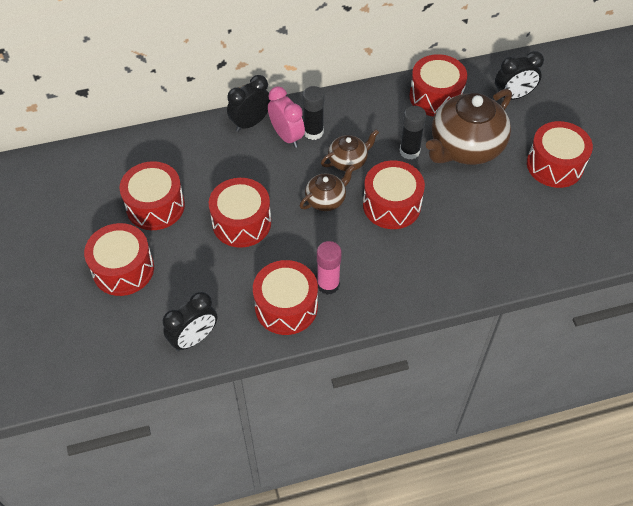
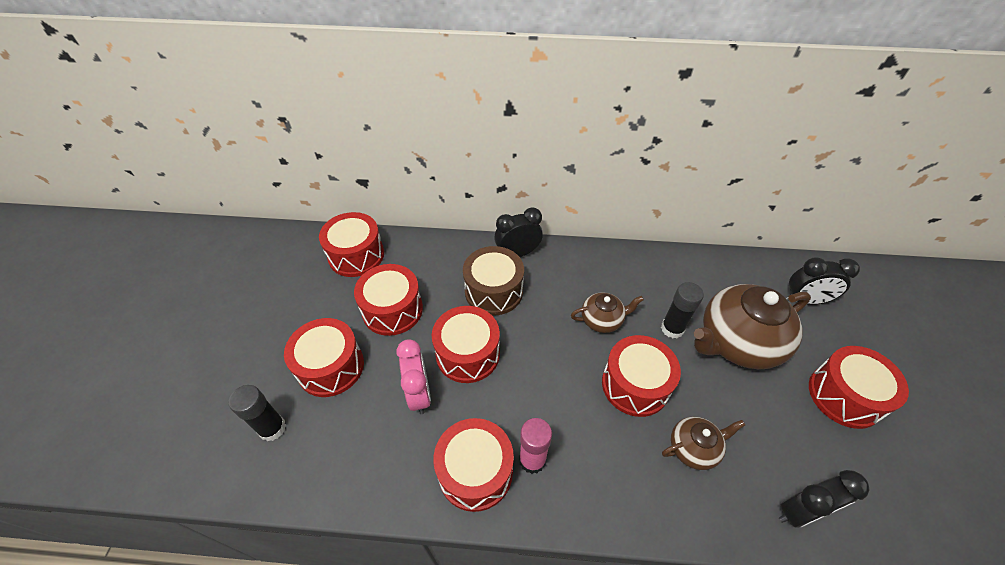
camera: 20 degrees right, 5 degrees down
black clock [163,292,217,351] -> black clock moved to [779,470,870,528]
pink clock [268,86,305,148] -> pink clock moved to [396,339,431,414]
brown teapot [300,165,355,211] -> brown teapot moved to [662,417,745,470]
black glue stick [303,86,324,140] -> black glue stick moved to [229,385,286,441]
red drum [409,54,467,117] -> red drum moved to [319,212,384,277]
none -> brown drum [463,246,524,315]

